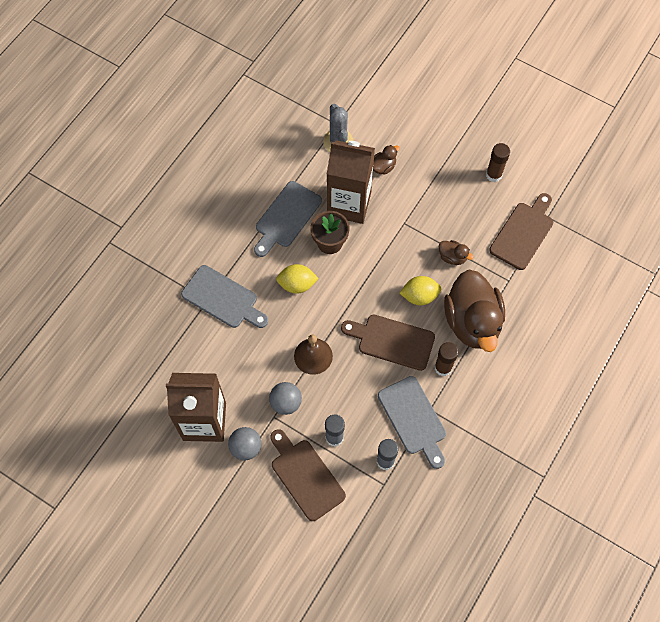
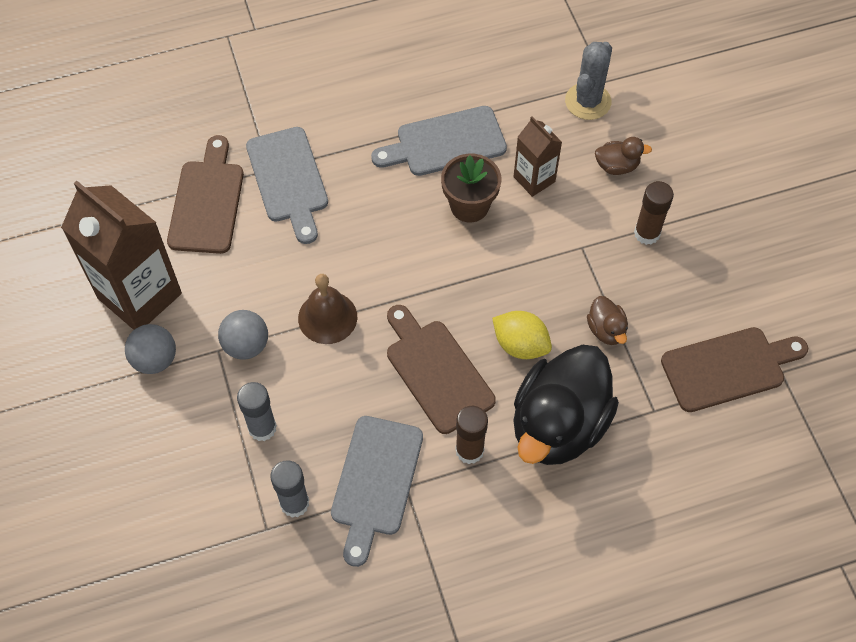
camera: 40 degrees right, 5 degrees down
brown cutting board [270,429,346,521] -> brown cutting board moved to [167,135,244,254]
yellow lemon [276,264,319,294] -> none
brown carton [327,140,375,224] -> brown carton [513,116,562,197], size x0.53
brown duck [444,270,505,352] -> black duck [514,345,619,465]
brown glue stick [486,143,510,182] -> brown glue stick moved to [634,181,674,245]

